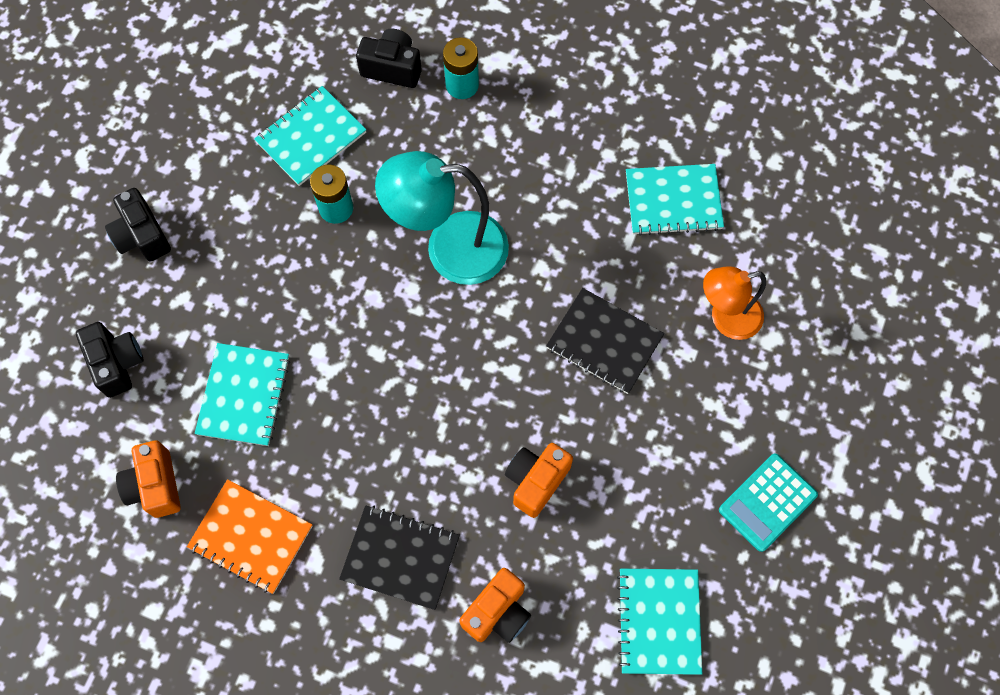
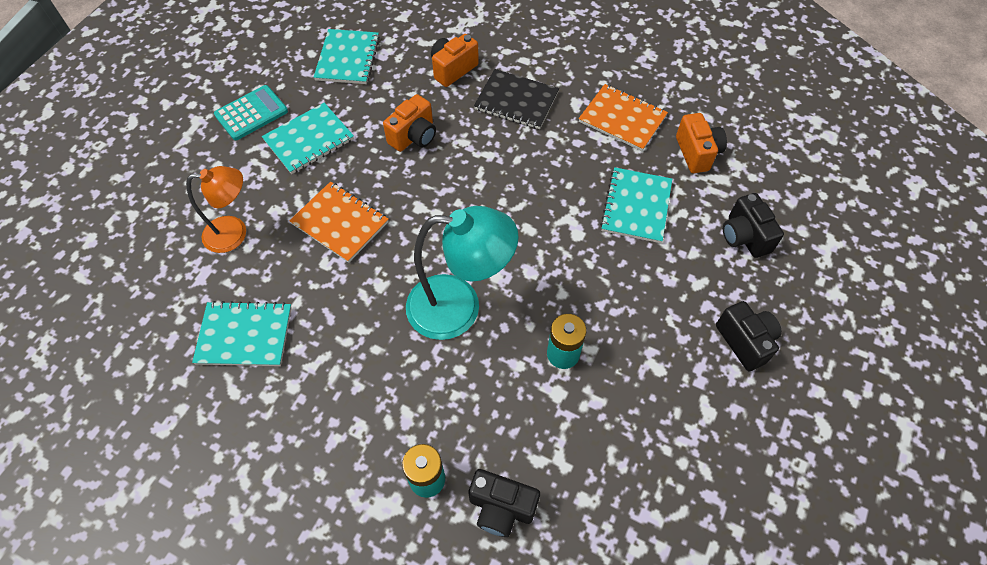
camera: 175 degrees left, 10 degrees down
turquoise notebook [254,86,367,186] -> turquoise notebook moved to [262,103,354,174]
black notebook [546,288,664,394] -> orange notebook [289,181,389,263]

